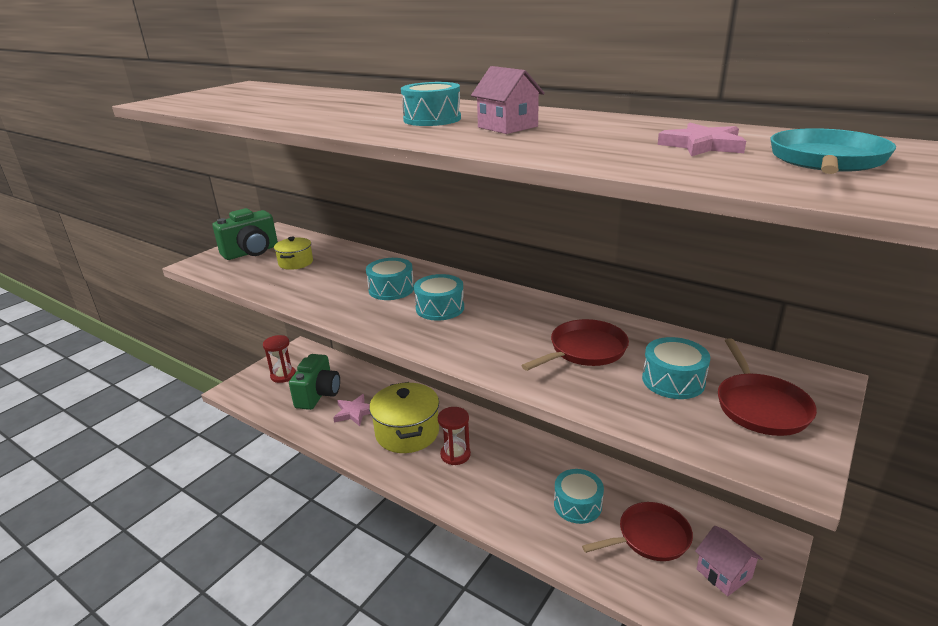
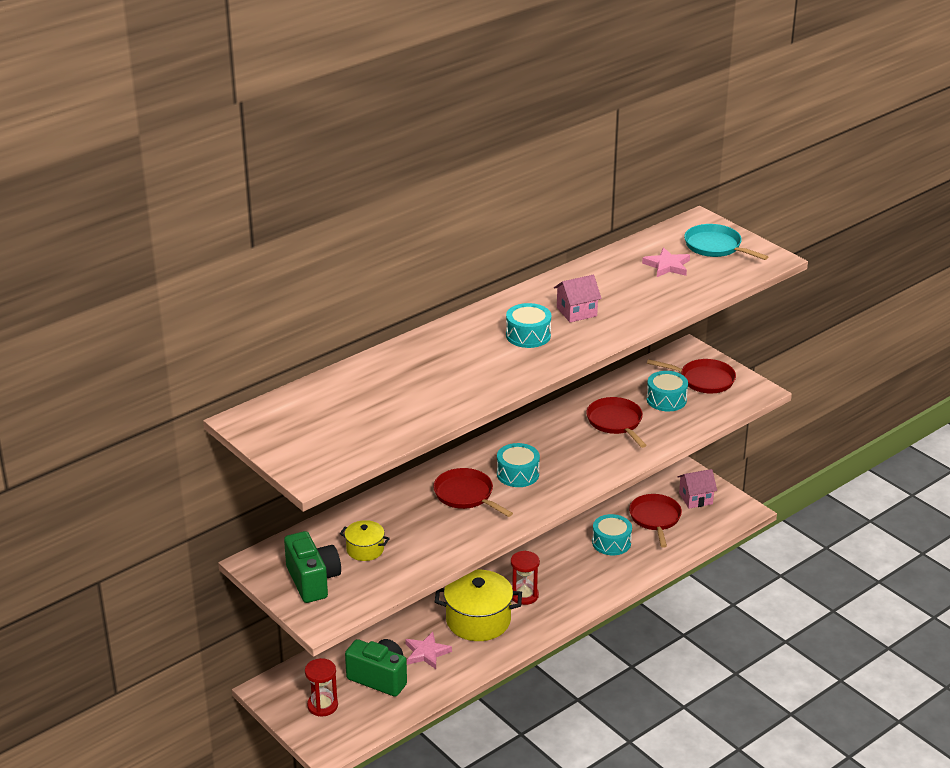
camera: 75 degrees left, 5 degrees up
turquoise drum [366,258,414,300] -> red pan [433,468,513,517]

